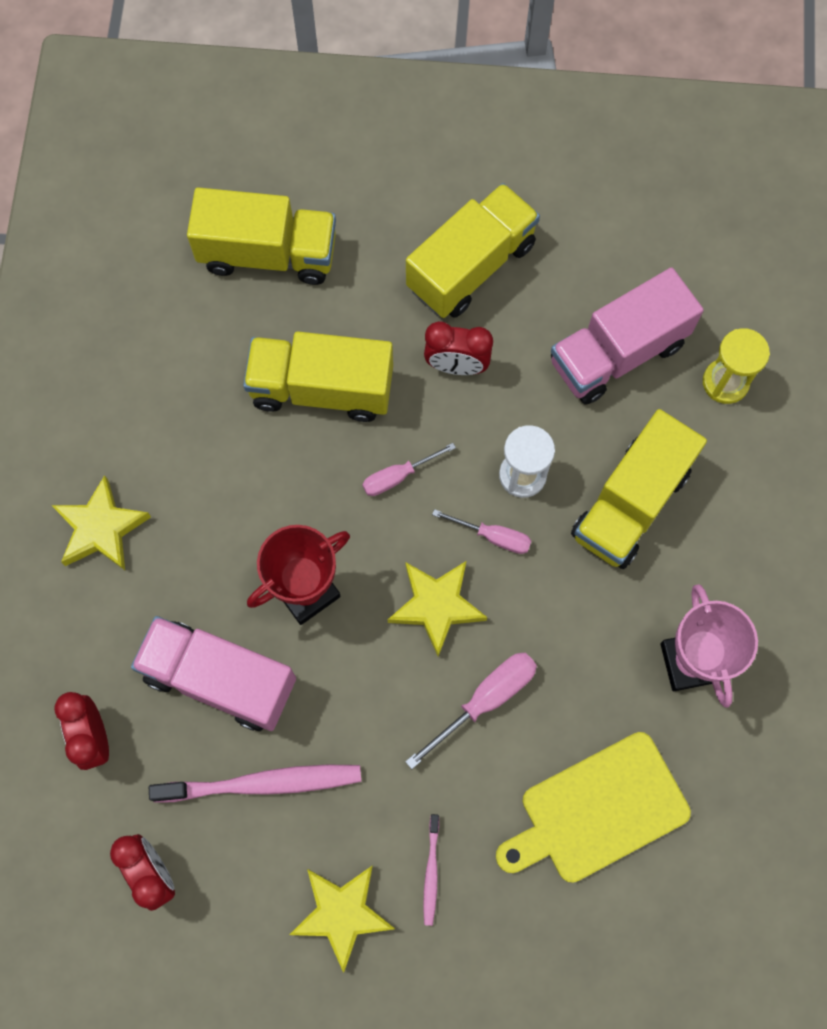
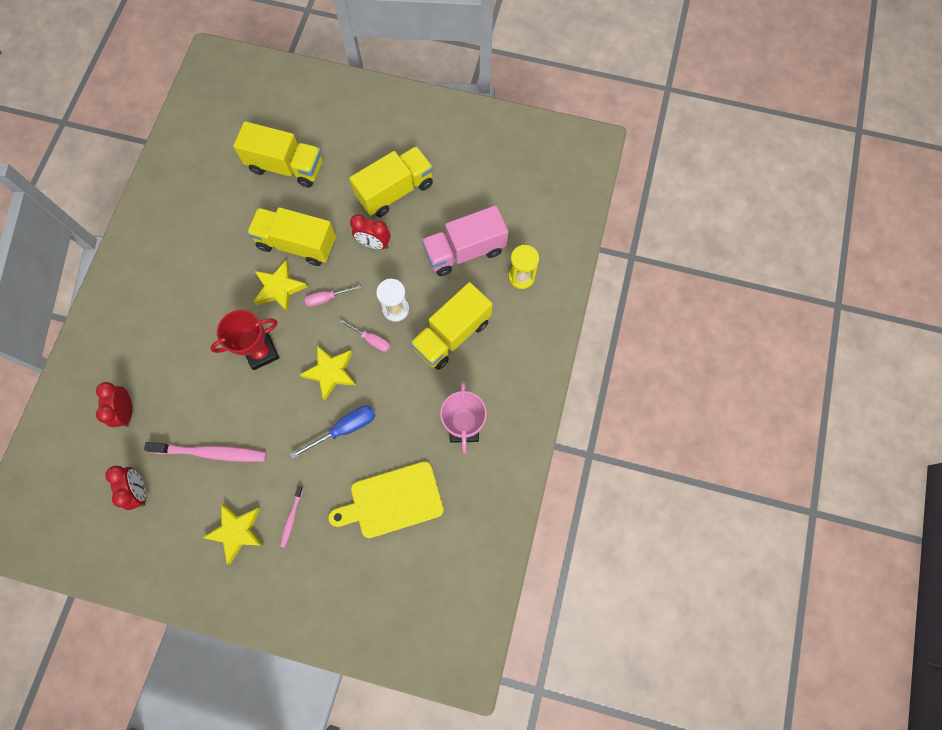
camera: 10 degrees right, 0 degrees up
yellow star [51,475,151,570] -> yellow star moved to [254,260,308,313]
pink truck [131,616,296,731] -> none
pink screwdriver [405,653,537,769] -> blue screwdriver [290,405,376,459]

